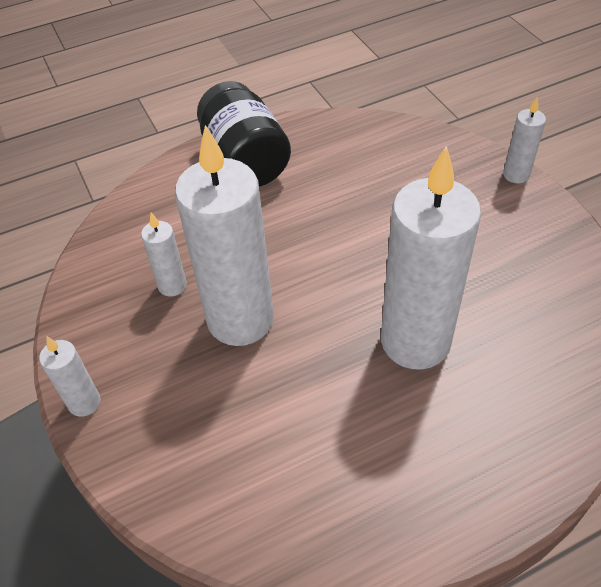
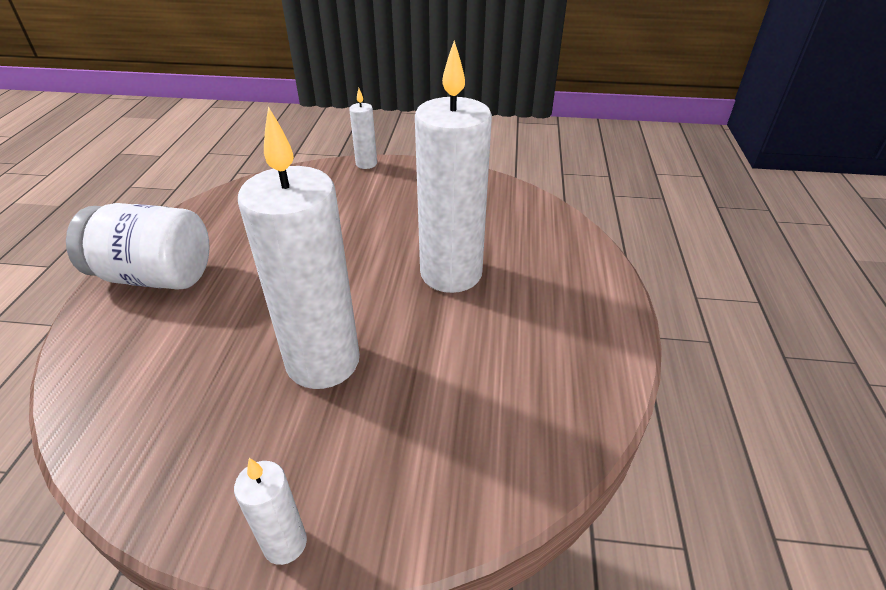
camera: 60 degrees left, 10 degrees down
white candle [141,212,187,296] -> none
black jar [197,81,291,187] -> white jar [66,203,209,290]

